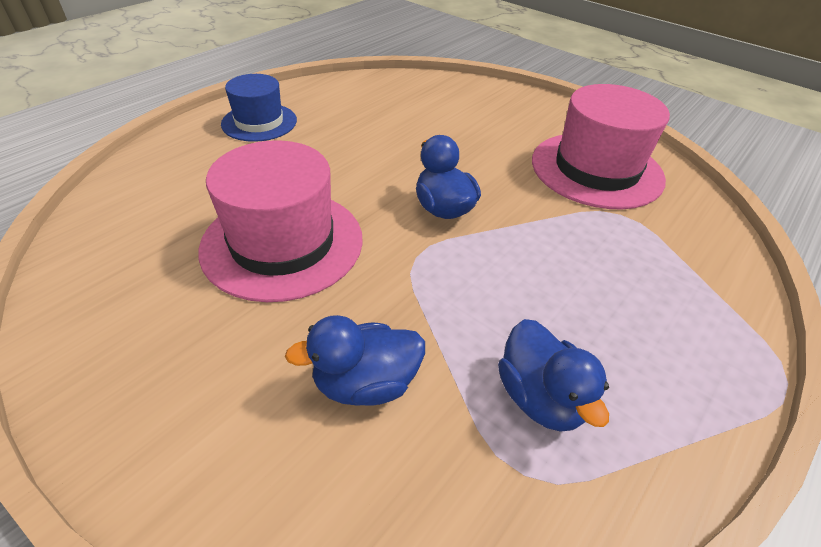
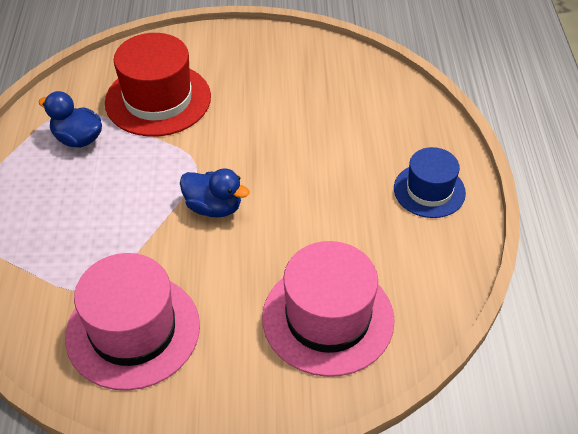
camera: 140 degrees right, 5 degrees up
pink hat [198,140,363,302] -> pink hat moved to [262,241,395,377]
blue duck [285,315,425,406] -> red hat [105,33,211,137]

